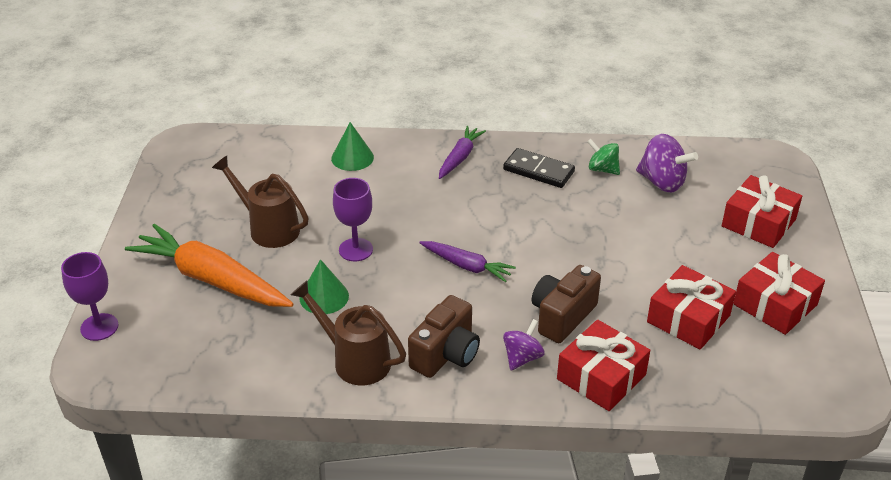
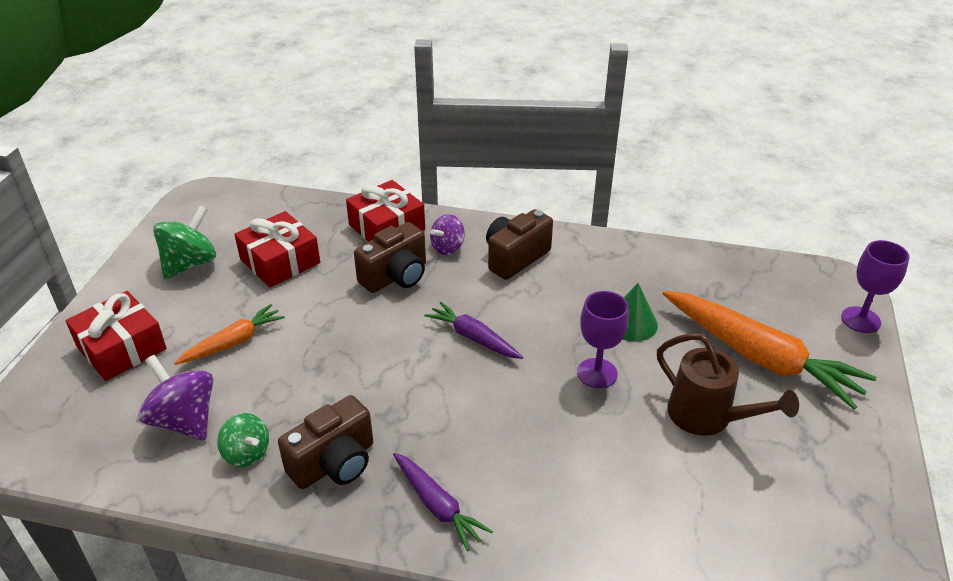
camera: 170 degrees left, 0 degrees up
brown watering can [291,281,406,385] -> none
green cone [331,122,374,171] -> none
purple carrot [439,126,486,179] -> purple carrot turned 75 degrees counterclockwise [393,453,493,551]
black domino [503,148,575,188] -> brown camera [278,395,373,489]
red gift [733,252,825,335] -> green spinning top [153,205,216,280]
none -> orange carrot [174,304,285,365]

